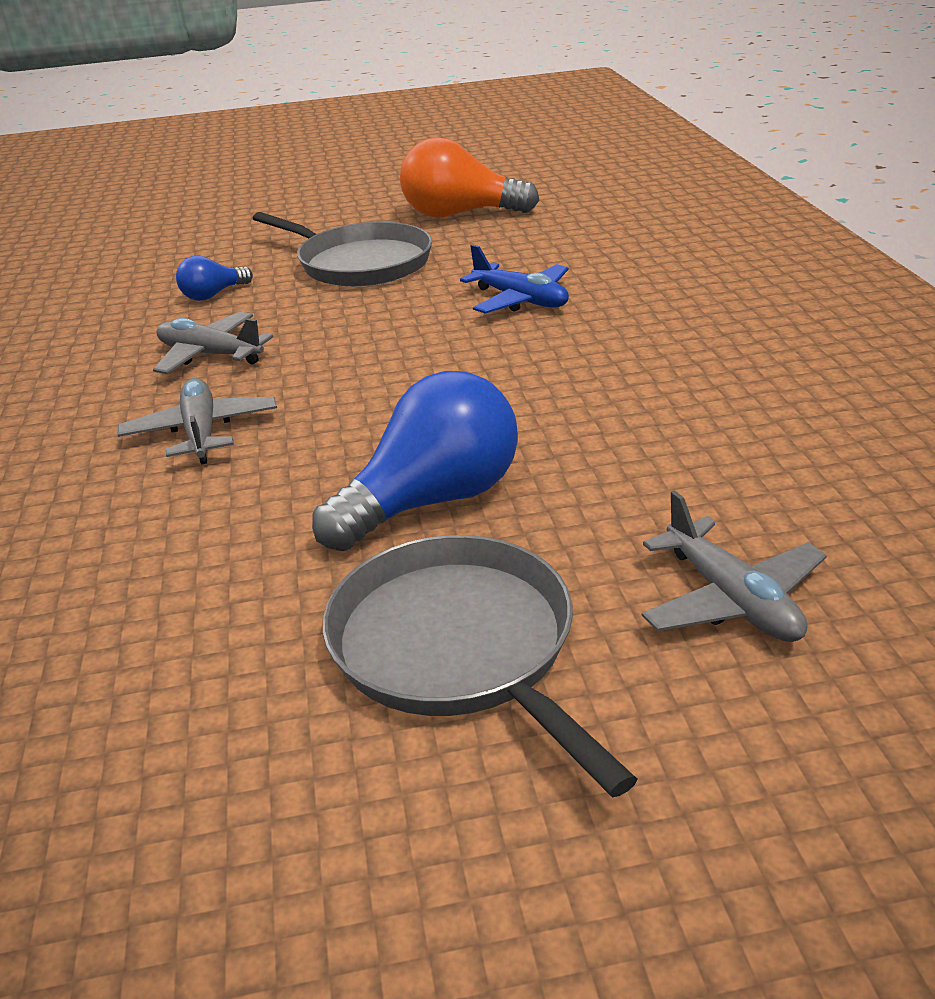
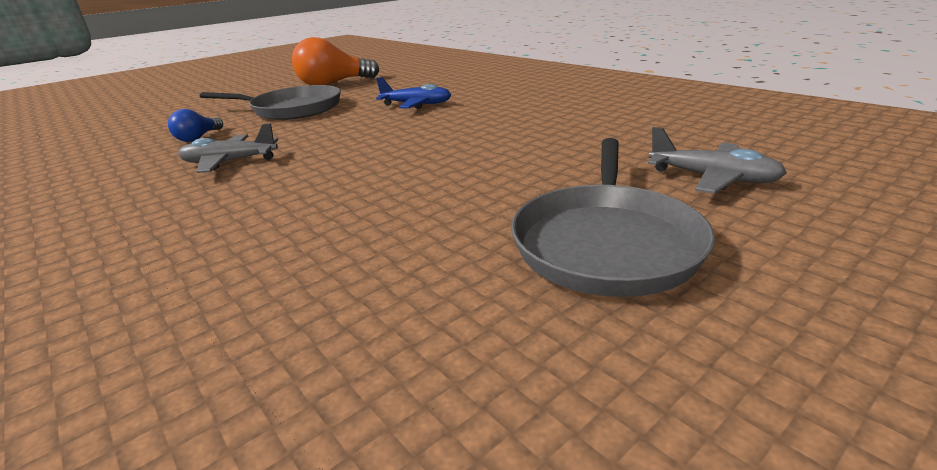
camera: 30 degrees left, 5 degrees down
grey plane [117,378,277,465] -> none
blue light bulb [312,371,518,551] -> none
grey pan [323,535,637,798] -> grey pan turned 105 degrees counterclockwise [511,138,715,297]

